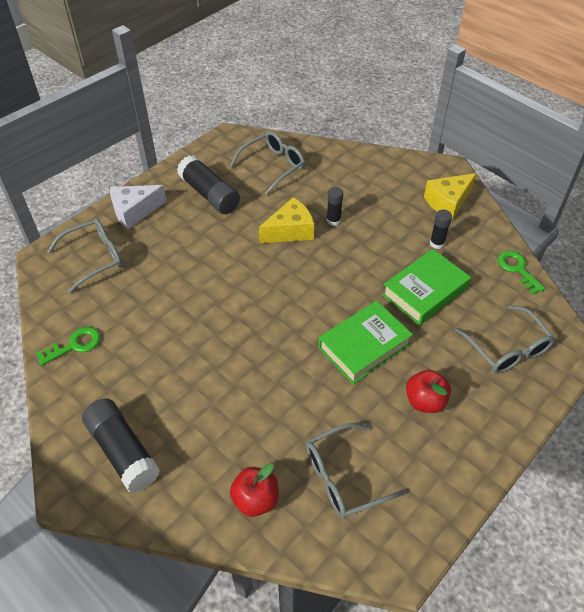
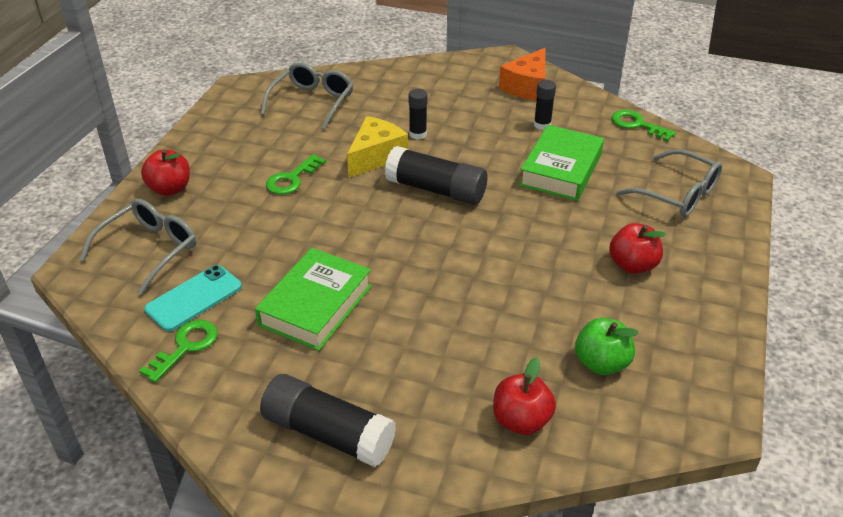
camera: 25 degrees left, 10 degrees down
white cheese [110,185,167,230] -> red apple [141,149,190,196]
black glue stick [177,155,240,214] -> black glue stick moved to [385,146,487,205]
grey glasses [306,423,407,518] -> green apple [575,318,639,375]
green book [318,301,413,384] -> green book moved to [255,248,372,351]
yellow cheese [424,173,477,220] -> orange cheese [499,48,545,101]
none -> turquoise phone [144,265,242,332]
none -> green key [266,154,326,195]

